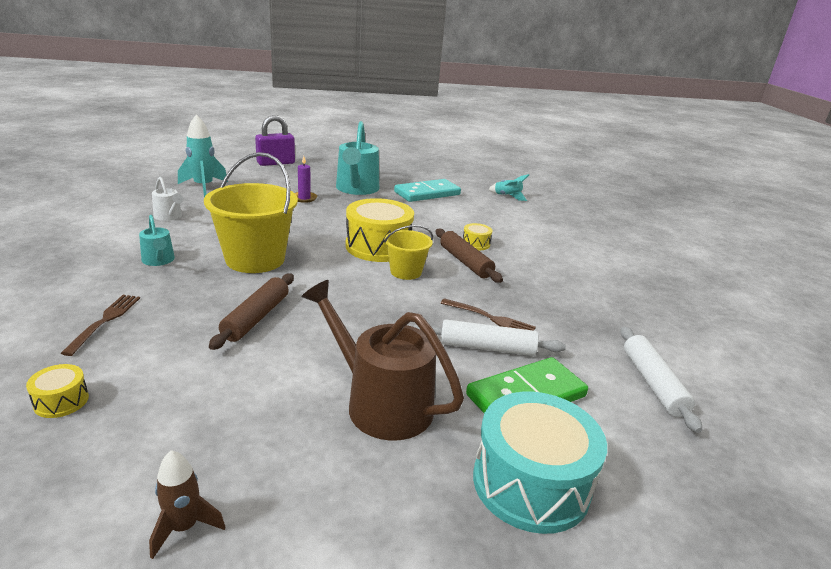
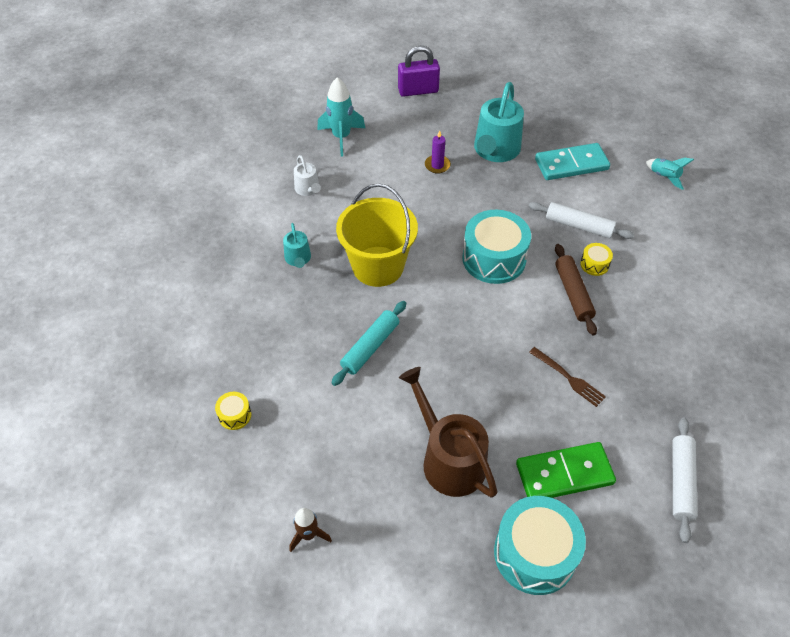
camera: 20 degrees right, 25 degrees up
brown fork [61,295,140,356] -> none
brown rolling pin [209,274,294,350] -> turquoise rolling pin [332,301,406,386]
yellow drum [345,198,414,262] -> turquoise drum [462,210,531,284]
yellow bucket [384,225,433,280] -> none
white rolling pin [414,319,566,356] -> white rolling pin moved to [529,202,635,239]

